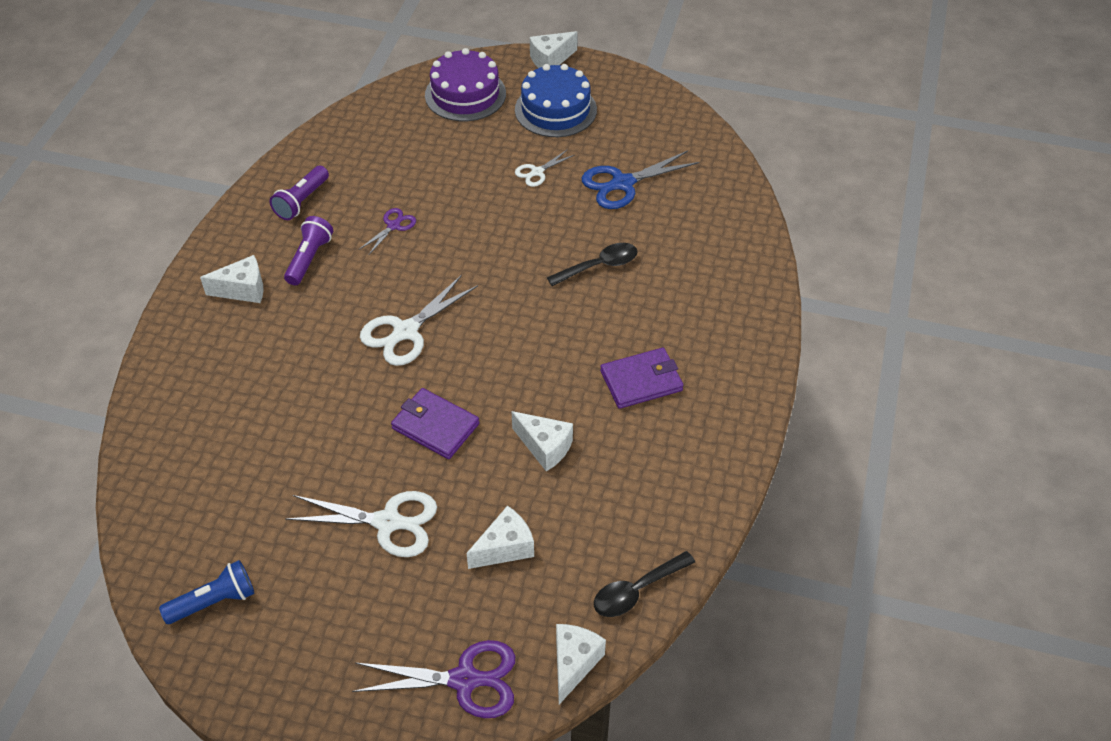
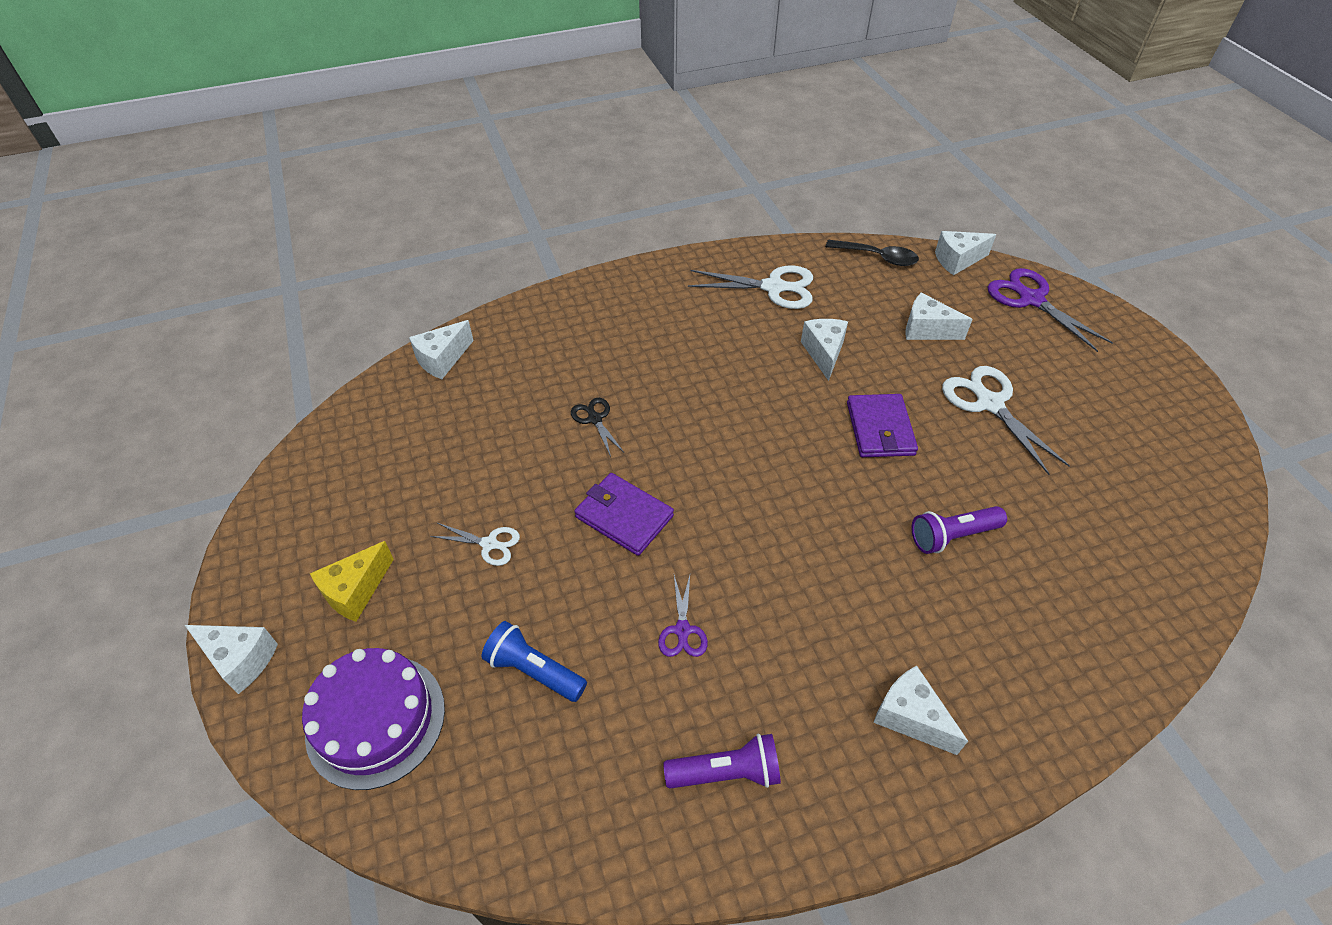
camera: 125 degrees left, 0 degrees up
blue flashlight [159,560,254,624] -> blue flashlight moved to [482,621,587,702]
purple flashlight [284,216,333,285] -> purple flashlight moved to [911,506,1007,554]
purple scissors [360,208,416,256] -> purple scissors turned 90 degrees counterclockwise [658,575,708,657]
white scissors [360,275,478,366] -> white scissors moved to [688,265,813,309]
blue cake [515,64,597,137] -> yellow cheese [310,541,394,622]
black spoon [547,243,638,286] -> black scissors [571,398,624,457]
blue scissors [582,151,700,209] -> none
purple wallet [600,348,683,409] -> purple wallet moved to [574,473,674,556]
none -> white cheese [409,320,474,379]

